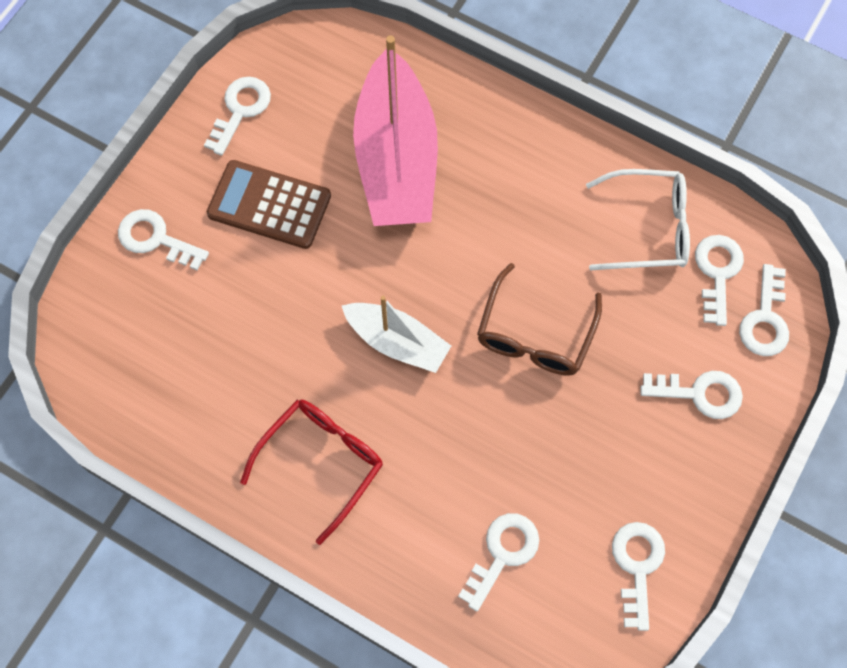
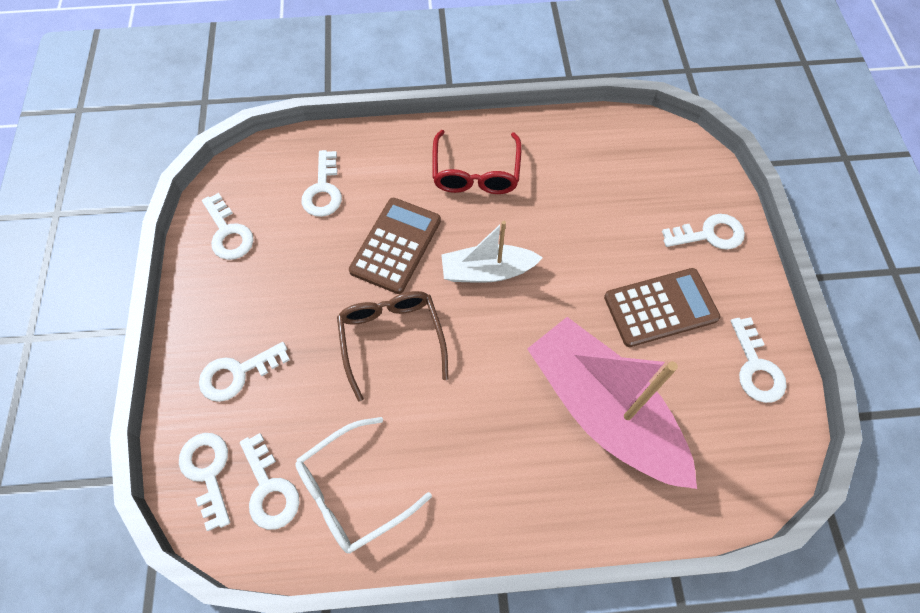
camera: 145 degrees right, 5 degrees down
none -> brown calculator [349,198,441,294]

